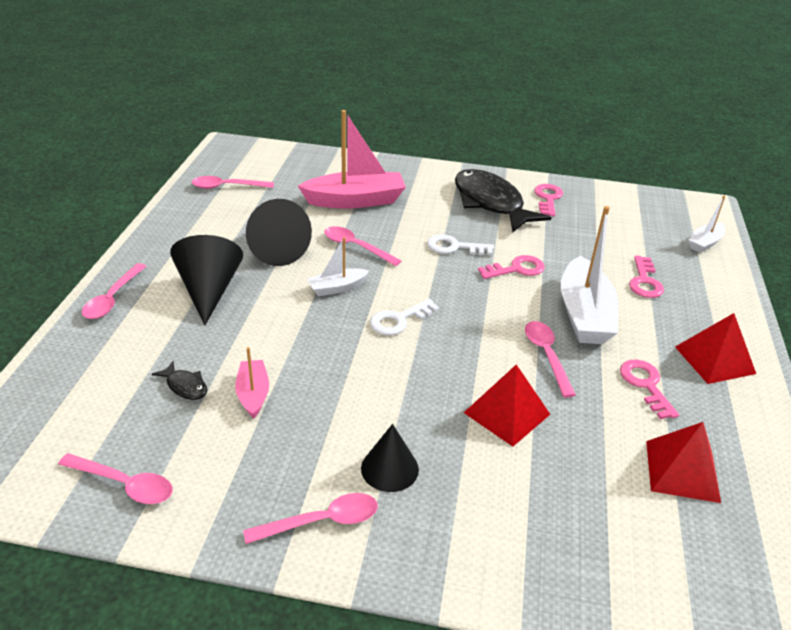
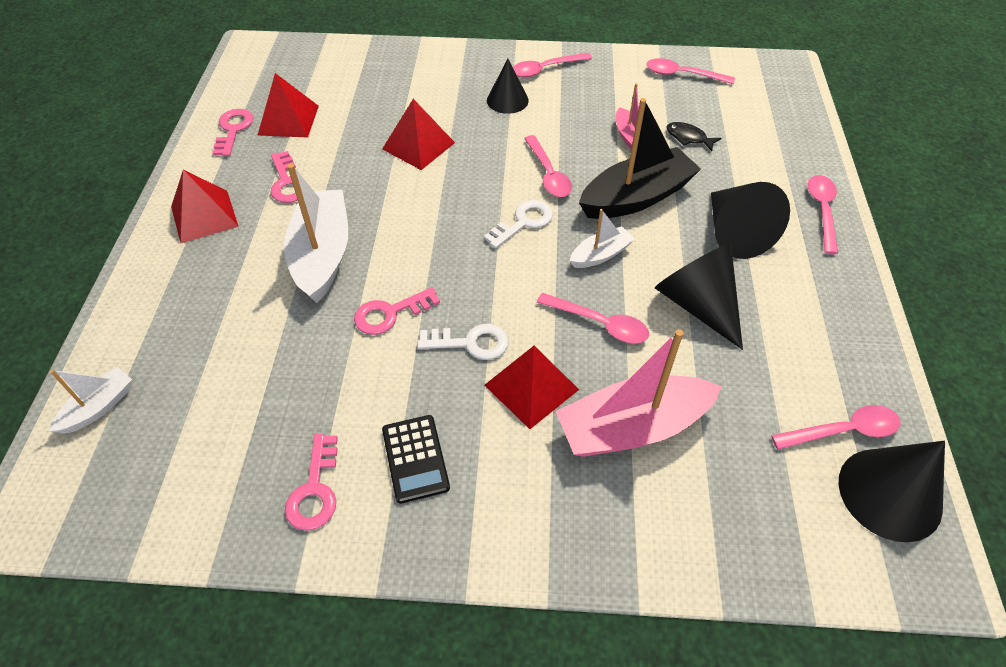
camera: 175 degrees right, 15 degrees up
black fish [455,169,551,233] -> black calculator [382,415,450,504]
pink spoon [525,321,576,398] -> pink spoon moved to [524,135,572,197]
pink key [629,256,664,298] -> pink key moved to [213,109,254,156]
none -> red pyramid [484,346,579,429]
none -> black boat [579,98,701,219]
none -> black cone [839,441,945,542]

